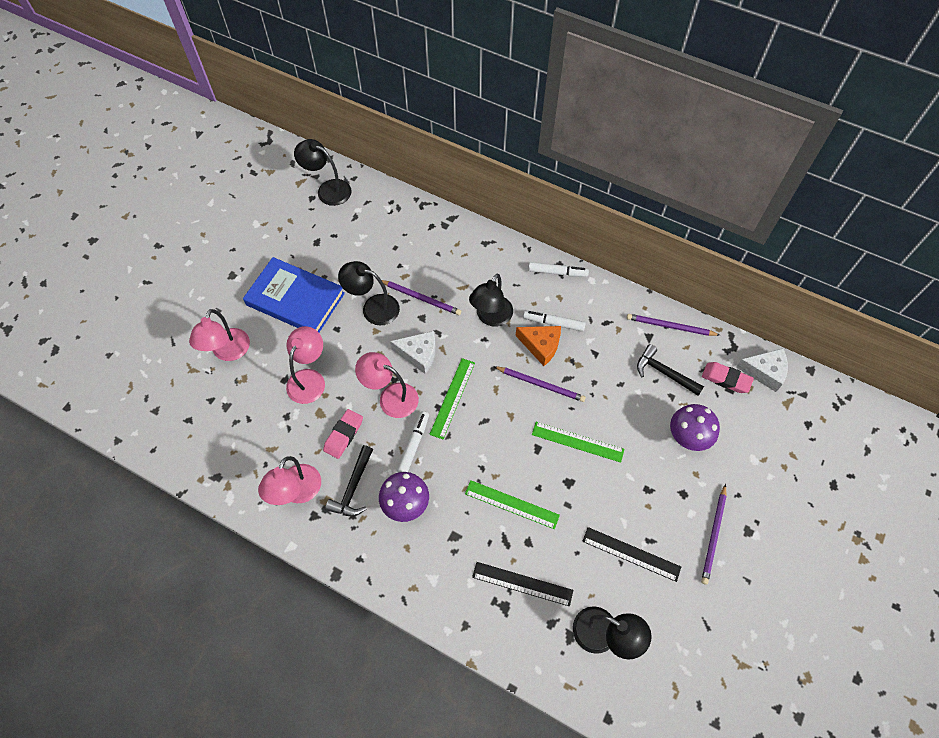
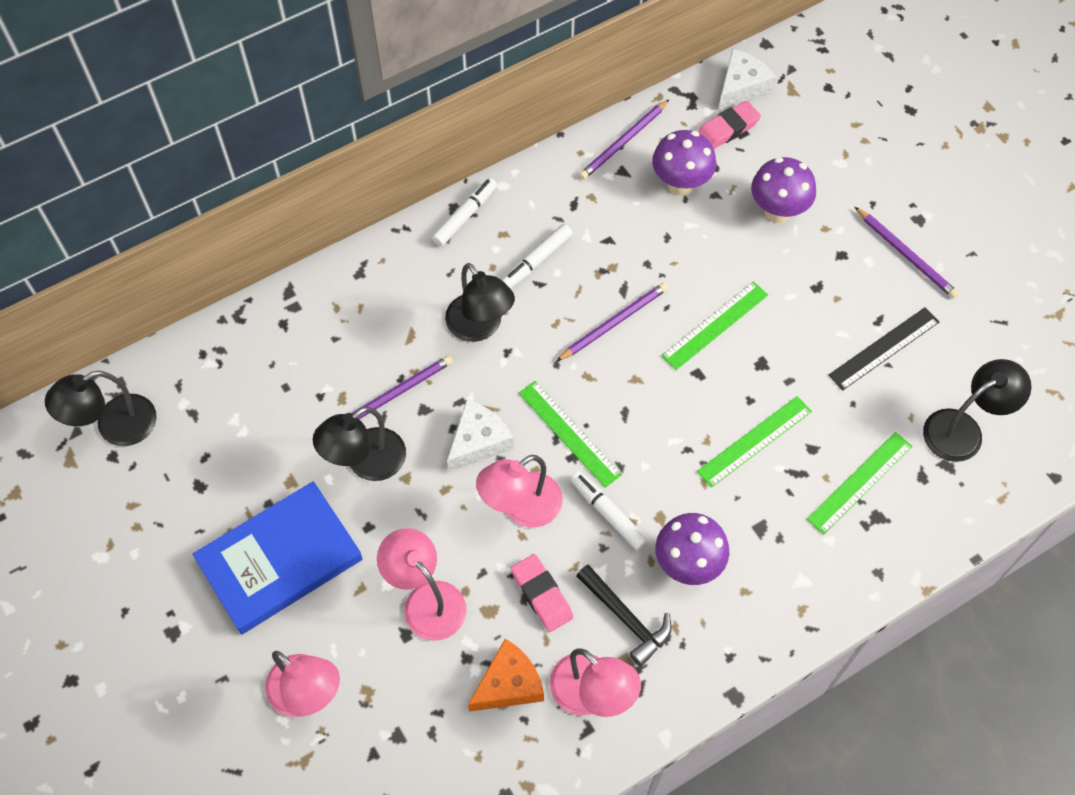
camera: 60 degrees left, 0 degrees up
black ruler [472,562,573,606] -> green ruler [807,432,913,535]
orange cheese [516,326,561,366] -> orange cheese moved to [468,639,544,712]
black hammer [637,344,704,396] -> purple mushroom [652,130,716,196]

